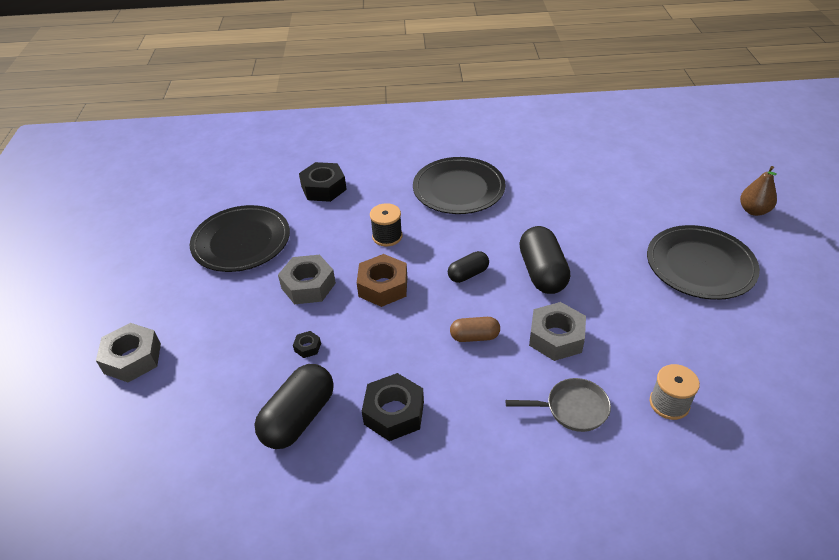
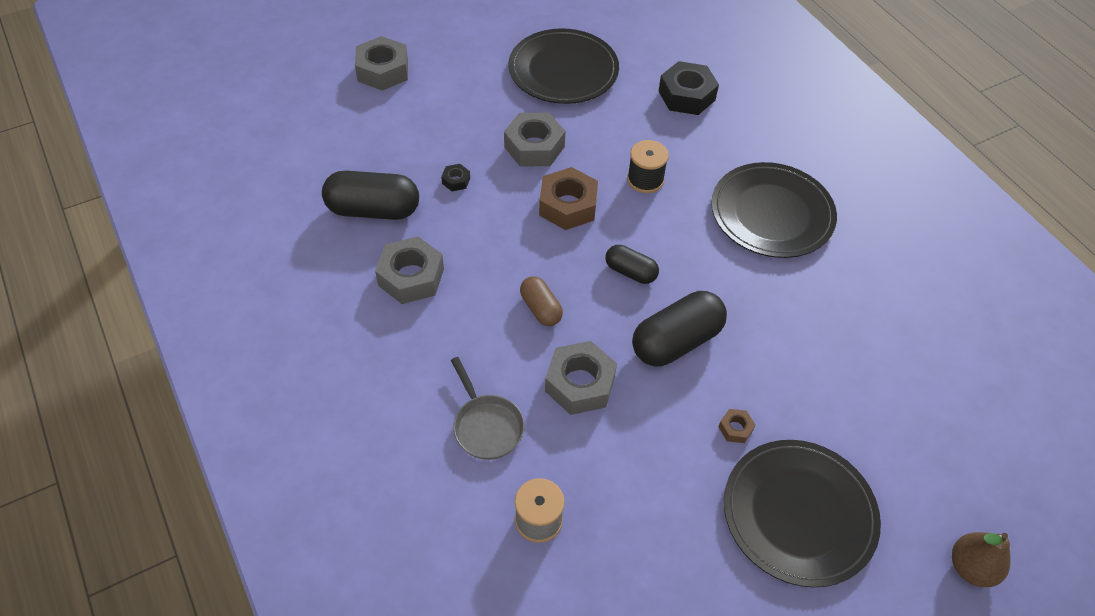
camera: 60 degrees right, 10 degrees up
black nut [362,373,424,441] -> grey nut [375,236,444,304]
none -> brown nut [718,409,755,443]

